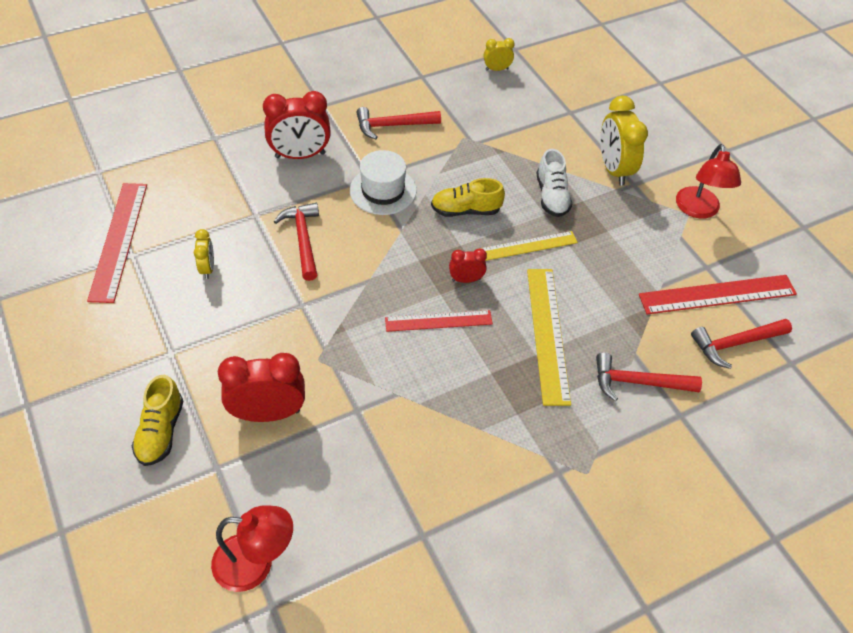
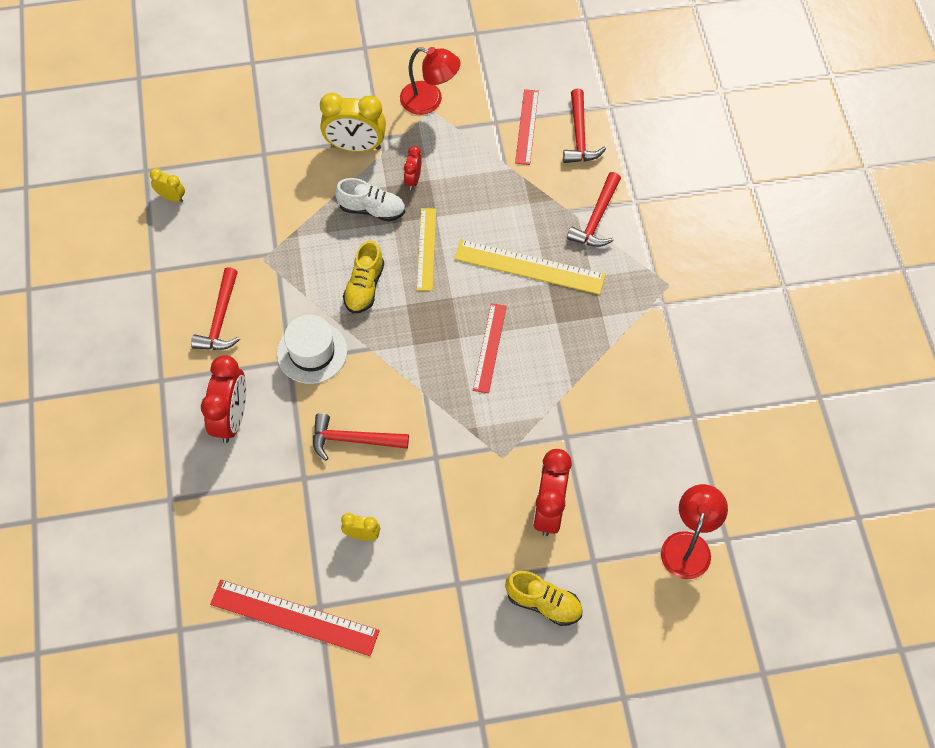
camera: 70 degrees left, 10 degrees up
red clock [449,249,487,283] -> red clock moved to [404,146,422,190]
yellow clock [484,38,515,71] -> yellow clock turned 105 degrees clockwise [150,168,185,203]
red ruler [639,275,797,314] -> red ruler [515,89,539,165], size x0.65

